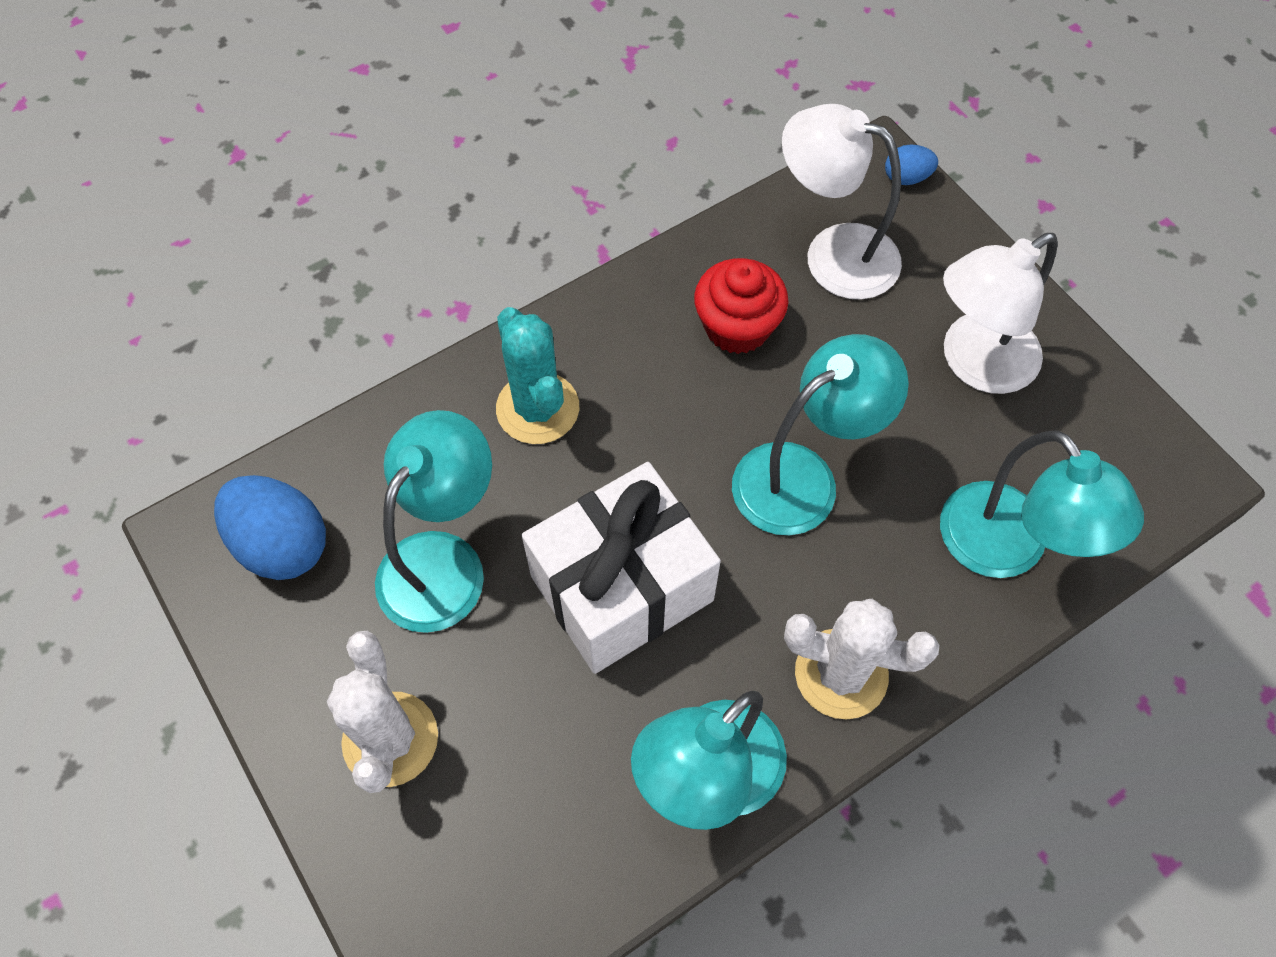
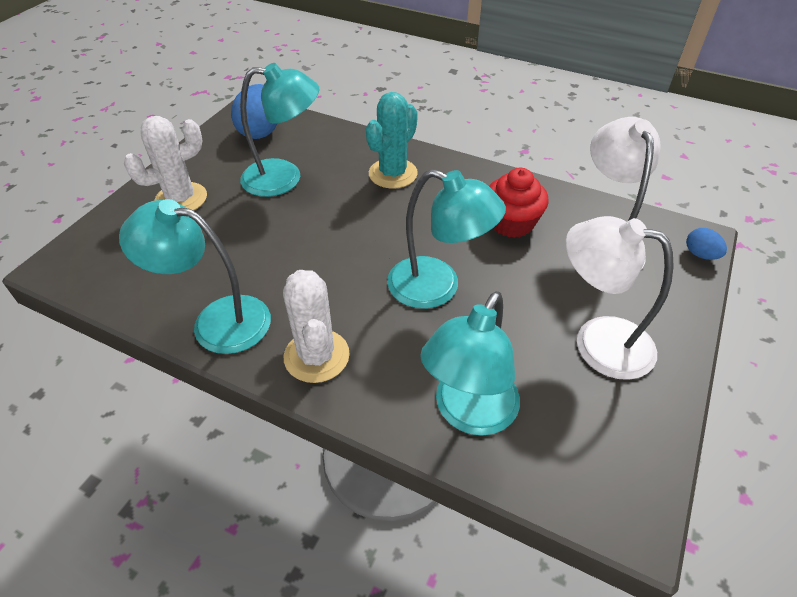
camera: 60 degrees right, 15 degrees down
white gift [522,462,721,674] -> none

